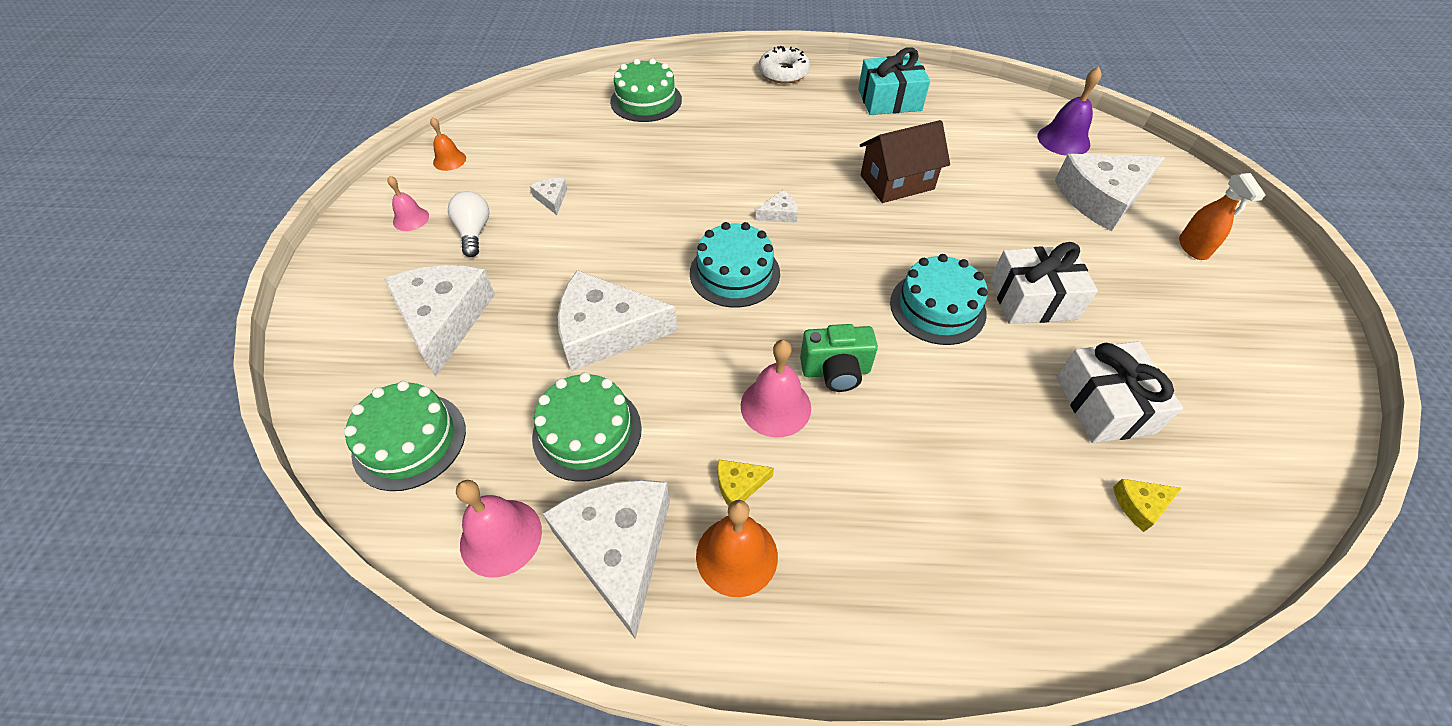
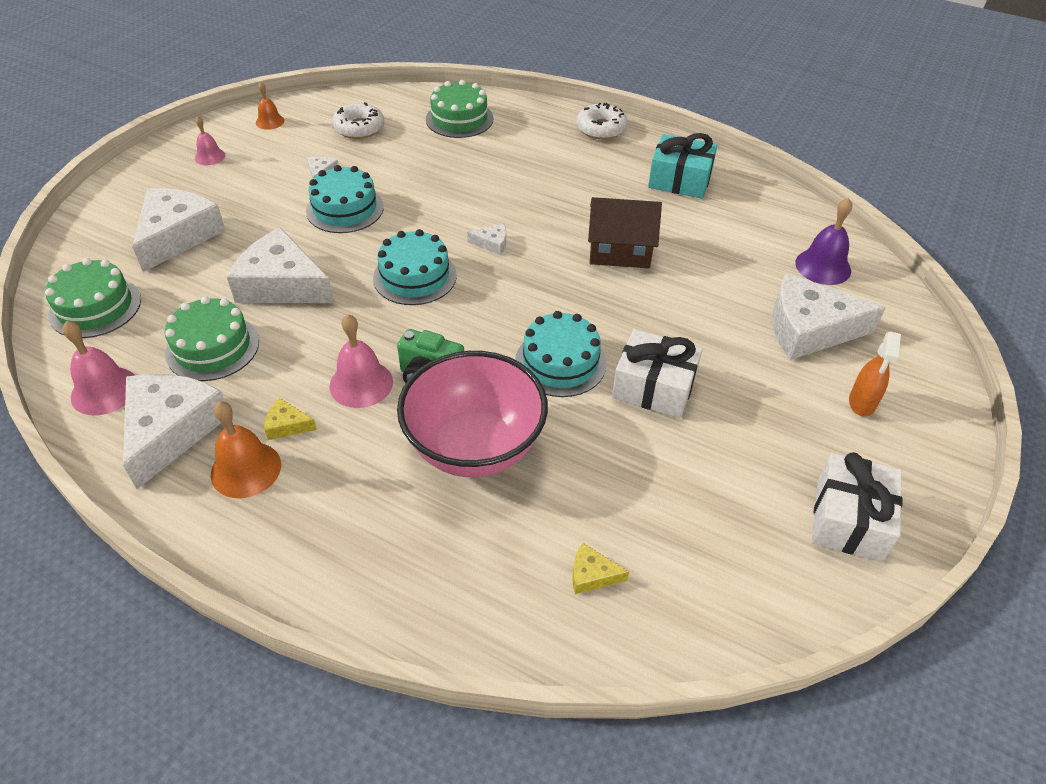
camera: 25 degrees right, 5 degrees down
white light bulb [448,191,489,257] -> none
white gift [1056,341,1183,443] -> white gift moved to [812,452,903,562]
none -> turquoise cake [306,165,384,233]
none -> white donut [332,102,384,139]
none -> pink bowl [397,351,548,477]

